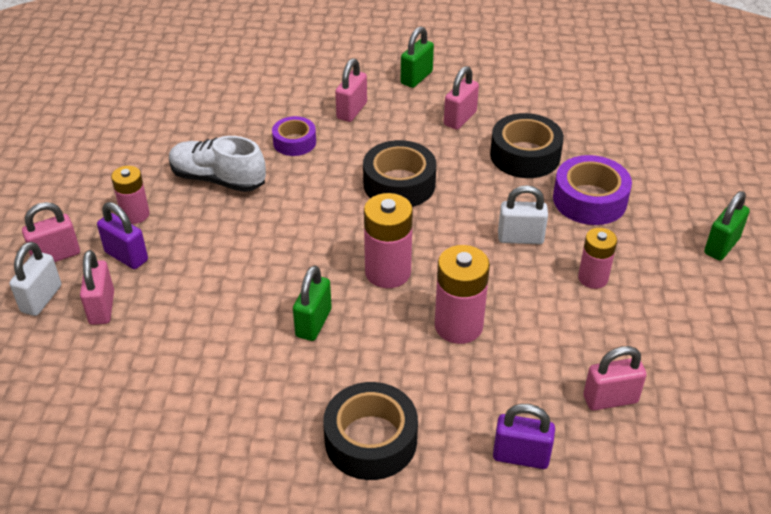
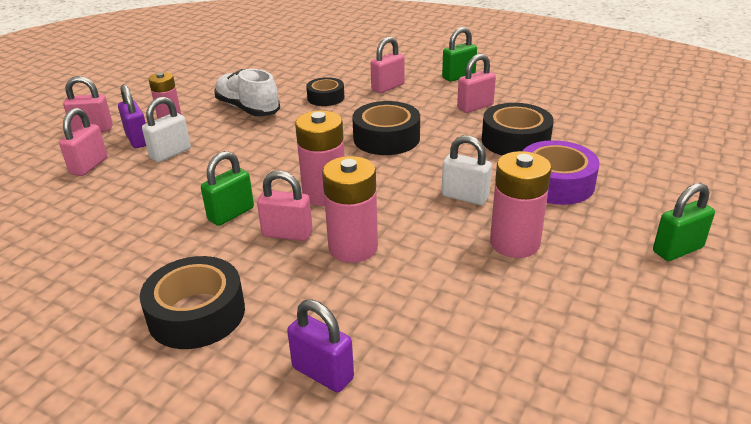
camera: 25 degrees right, 10 degrees down
white padlock [9,242,61,316] -> white padlock moved to [142,97,191,162]
purple tape [272,116,316,156] -> black tape [306,77,345,106]
pink battery [578,228,617,289] -> pink battery [490,151,552,258], size x1.54
pink padlock [583,346,647,411] -> pink padlock moved to [257,170,313,241]

